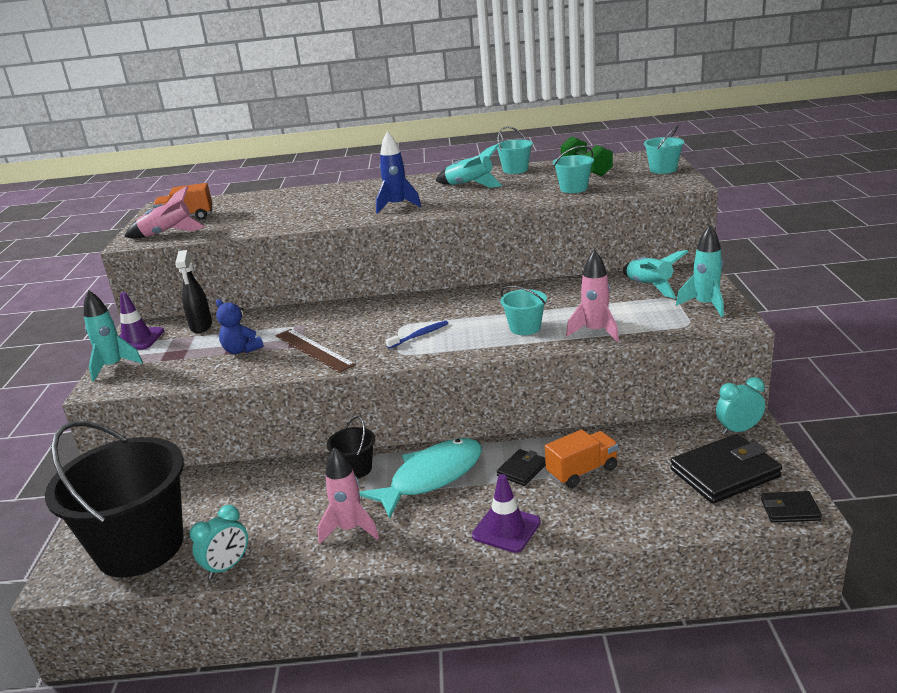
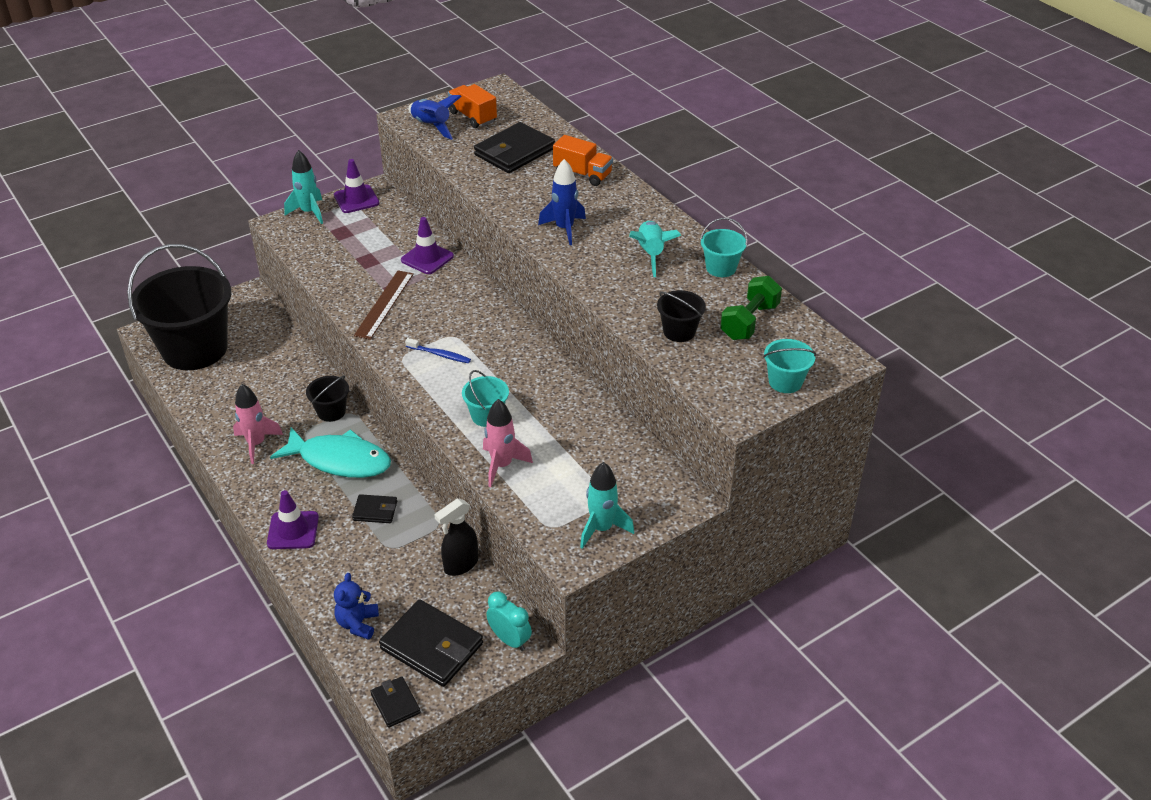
camera: 55 degrees right, 15 degrees up
pink rocket [124,186,205,239] -> blue rocket [408,95,462,140]
black spray bottle [175,250,212,333] -> black spray bottle moved to [434,499,478,576]
turquoise clock [190,505,248,579] -> none
blue teddy bear [216,299,263,354] -> blue teddy bear moved to [334,573,379,640]
orange truck [545,429,618,488] -> orange truck moved to [553,135,613,186]
turquoise bucket [553,145,594,193] -> black bucket [657,290,706,342]
turquoise rocket [623,250,689,299] -> none
none -> purple traffic cone [401,217,454,274]
none -> black wallet [474,122,555,173]

